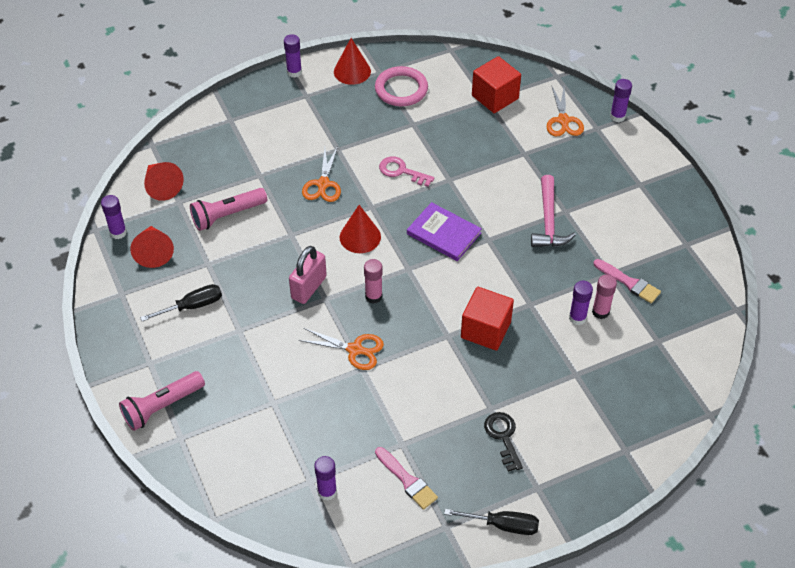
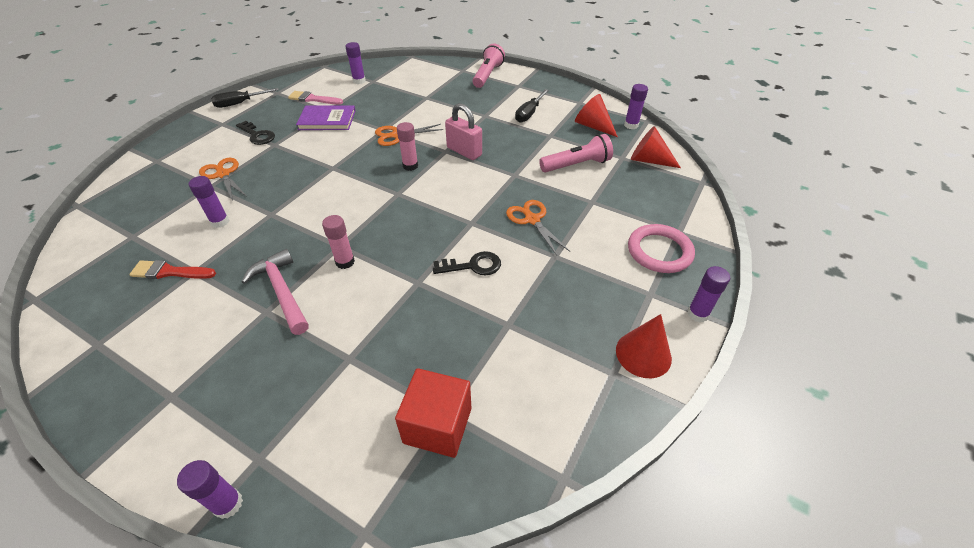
camera: 145 degrees right, 5 degrees down
pink flashlight [190,188,267,231] -> pink flashlight turned 45 degrees clockwise [539,134,613,172]
pink padlock [289,246,327,304] -> pink padlock turned 45 degrees counterclockwise [445,103,482,160]
red cone [340,205,381,253] -> none
pink ring [375,66,428,106] -> pink ring moved to [628,224,695,273]
pink key [379,156,434,187] -> black key [433,251,501,275]
purple book [407,202,482,261] -> purple book moved to [296,105,355,130]
red cube [461,287,514,351] -> none
orange scissors [547,85,584,136] -> orange scissors moved to [199,158,246,201]
pink glue stick [592,275,617,319] -> pink glue stick moved to [322,215,355,269]
pink brush [593,259,661,303] -> red brush [129,260,216,279]

